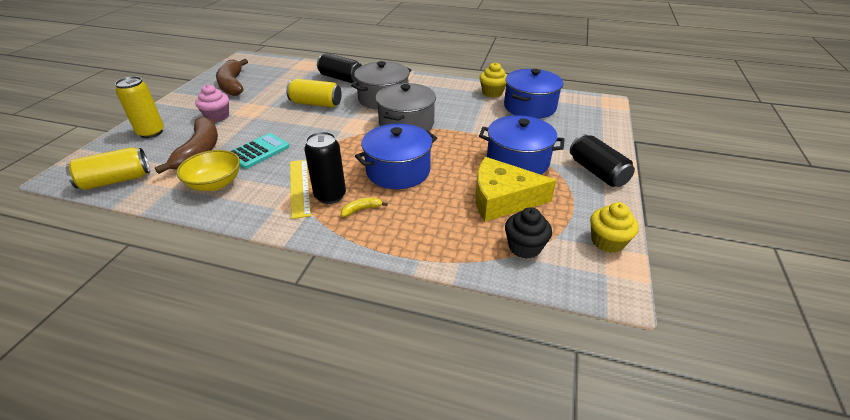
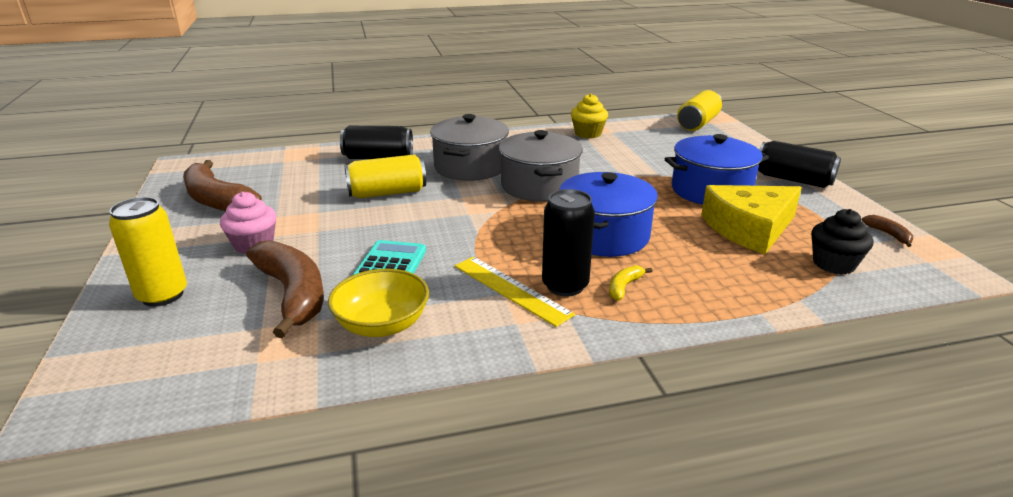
camera: 30 degrees left, 10 degrees down
yellow can [66,147,150,190] -> yellow can moved to [677,90,722,131]
blue pot [504,69,563,119] -> none
yellow cupcake [590,202,639,253] -> brown banana [861,215,913,247]

